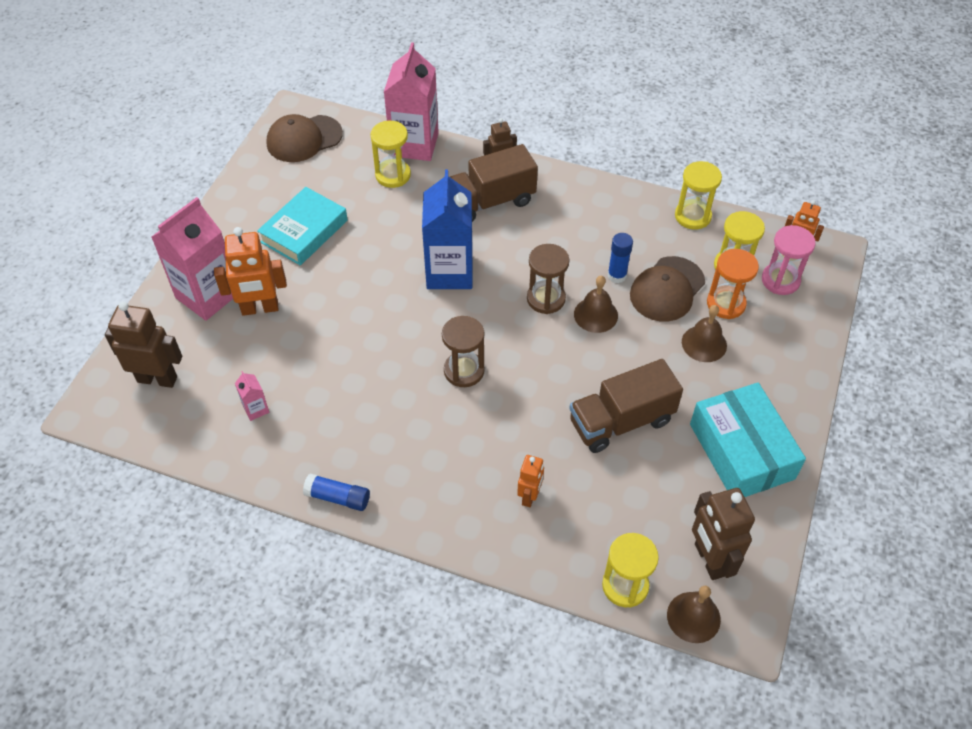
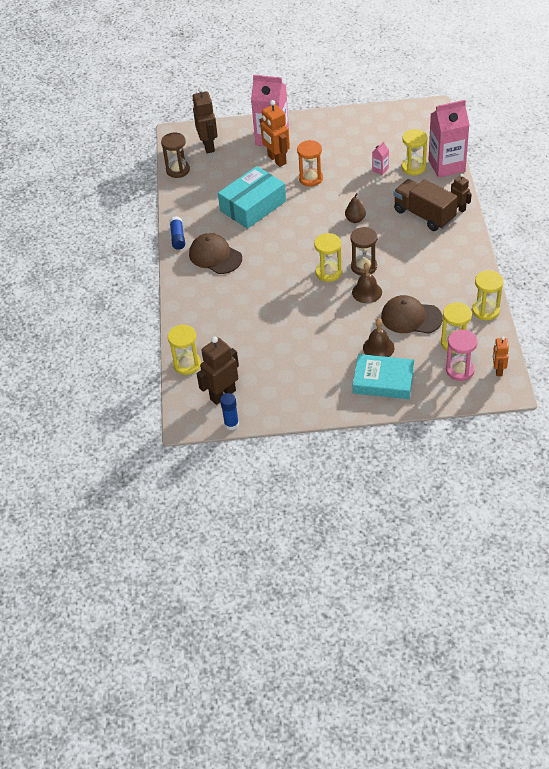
camera: 70 degrees right, 5 degrees down
pink carton [235,371,269,421] -> pink carton moved to [372,141,389,175]
turquoise book [257,187,348,265] -> turquoise book moved to [353,354,414,399]
brown cap [267,114,343,162] -> brown cap moved to [189,233,242,274]
blue carton [422,170,473,289] -> brown pear [345,193,366,223]
brown hourglass [442,316,485,387] -> brown hourglass moved to [161,132,190,178]
orange robot [517,455,544,507] -> none
brown truck [569,359,683,453] -> none
blue glue stick [608,233,633,283] -> blue glue stick moved to [220,393,239,430]
brown bell [667,586,721,643] -> none
turquoise box [690,383,806,497] -> turquoise box moved to [218,166,286,229]
orange hourglass [707,249,759,319] -> orange hourglass moved to [297,140,323,187]
none -> yellow hourglass [314,233,342,282]

